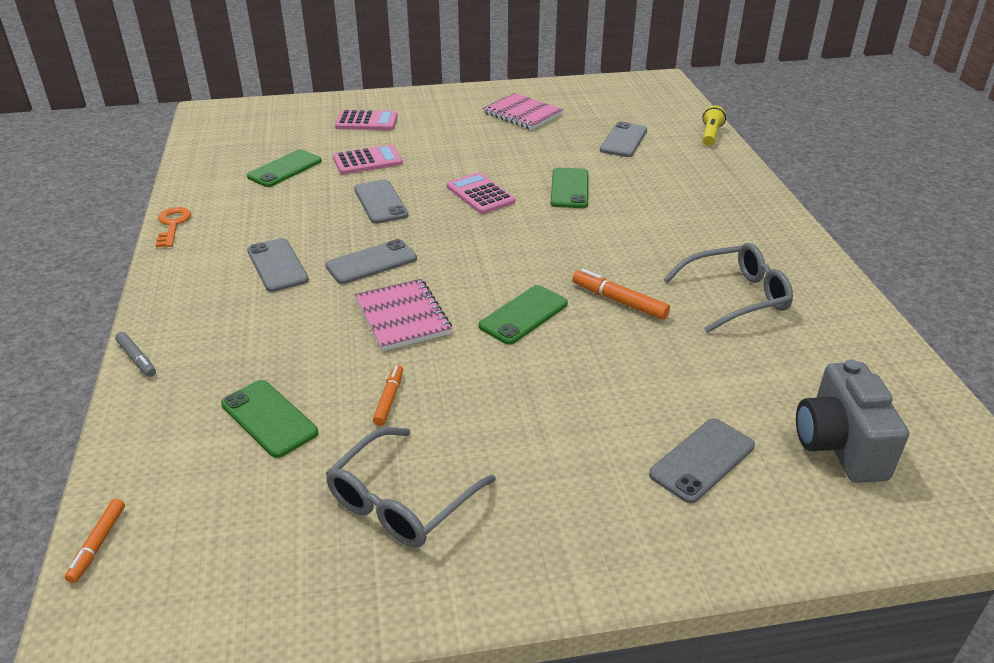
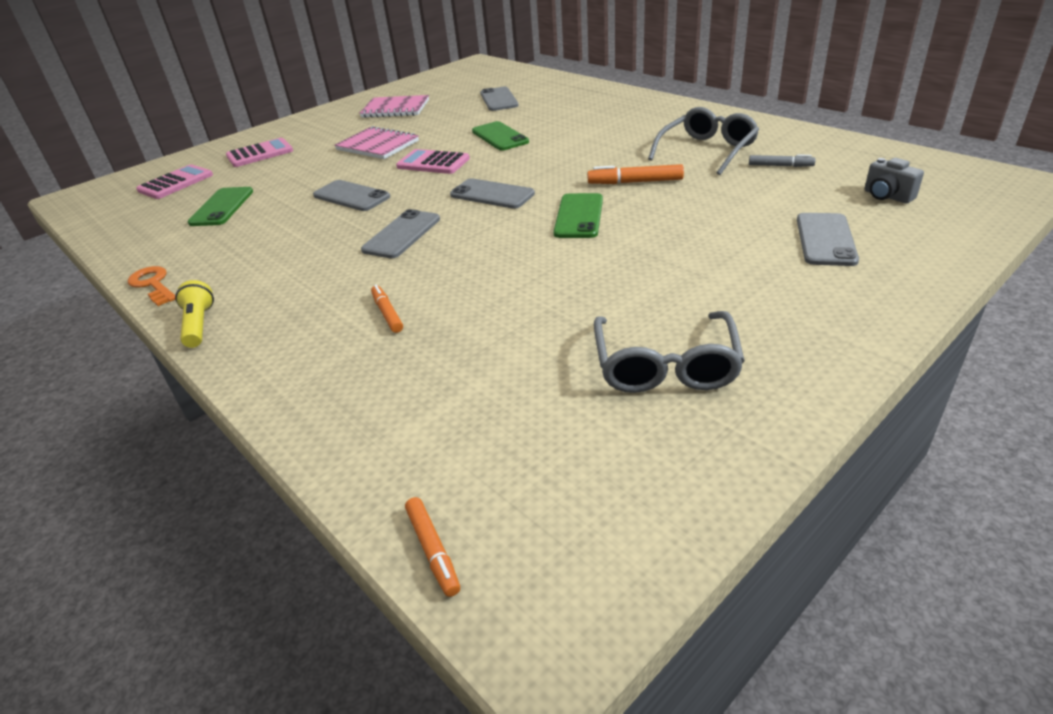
camera: 30 degrees left, 0 degrees up
grey marker [115,332,156,377] -> grey marker moved to [749,154,816,167]
green phone [221,380,318,458] -> none
grey phone [247,238,309,292] -> grey phone moved to [450,178,535,209]
pink calculator [333,144,403,175] -> pink calculator moved to [136,164,213,199]
pink notebook [355,279,452,351] -> pink notebook moved to [334,126,419,159]
orange marker [373,365,403,426] -> orange marker moved to [371,285,403,333]
yellow flashlight [702,105,726,146] -> yellow flashlight moved to [175,280,214,348]
grey camera [796,360,909,483] -> grey camera [865,158,924,203], size x0.55

